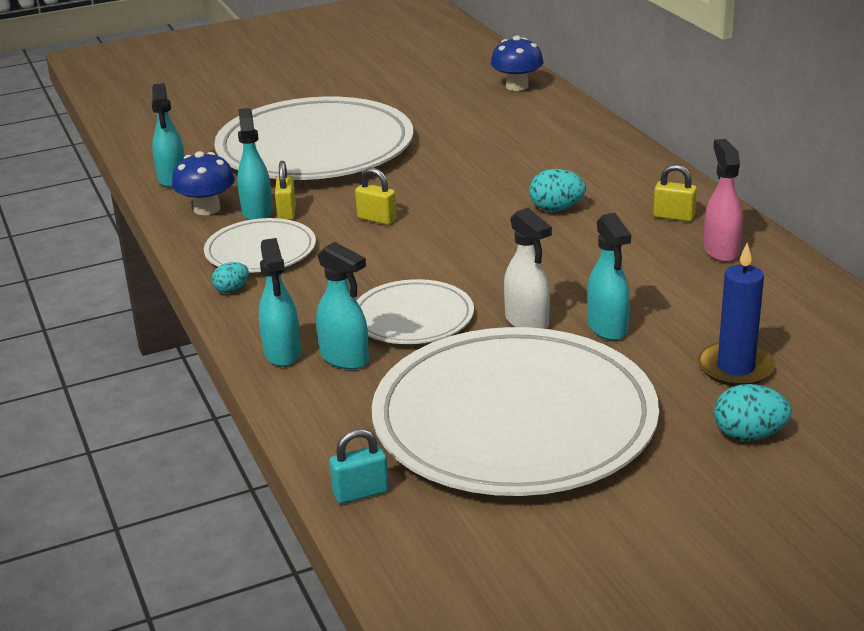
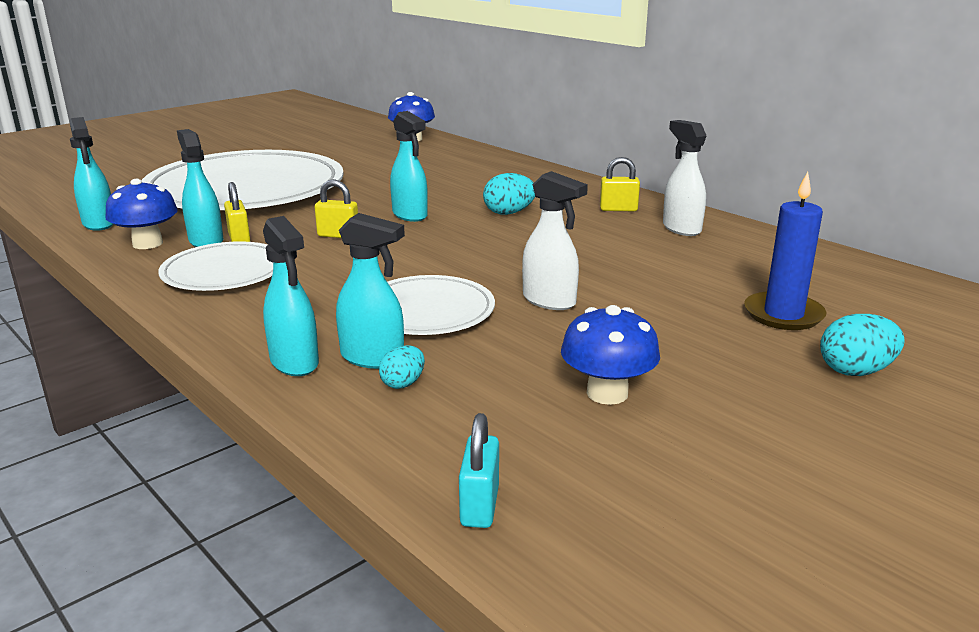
camera: 20 degrees left, 5 degrees down
turquoise egg [212,262,249,293] -> turquoise egg moved to [379,345,425,389]
turquoise padlock [329,429,389,504] -> turquoise padlock turned 45 degrees counterclockwise [459,413,499,528]
white plate [372,327,659,496] -> blue mushroom [561,305,660,405]
turquoise spray bottle [587,213,631,340] -> turquoise spray bottle moved to [390,111,428,222]
pink spray bottle [704,139,743,262] -> white spray bottle [663,120,706,236]

